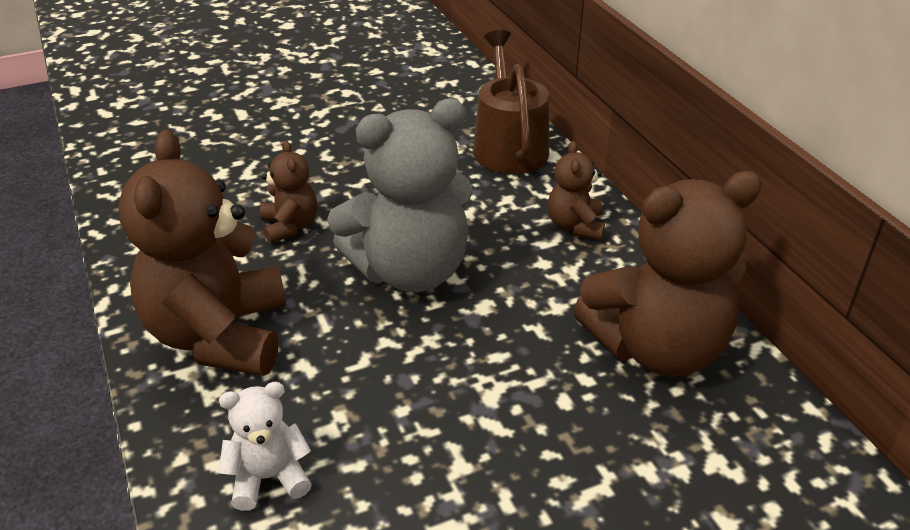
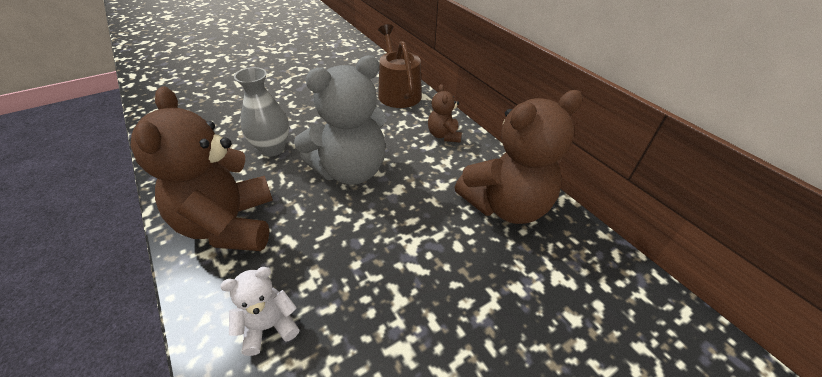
camera: 10 degrees left, 5 degrees up
brown teddy bear [260,140,317,244] -> grey vase [234,67,289,157]

